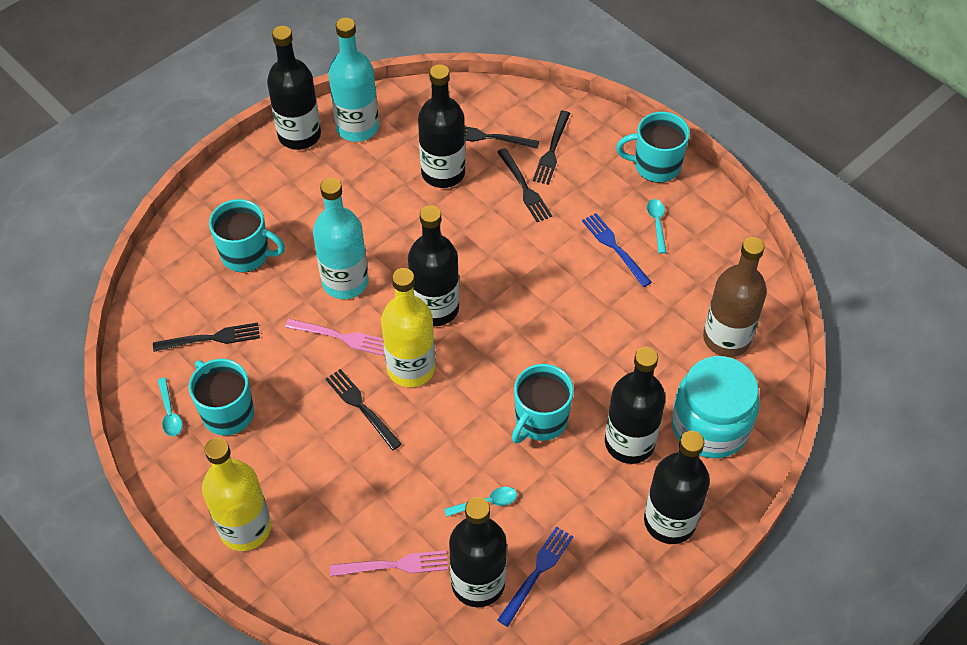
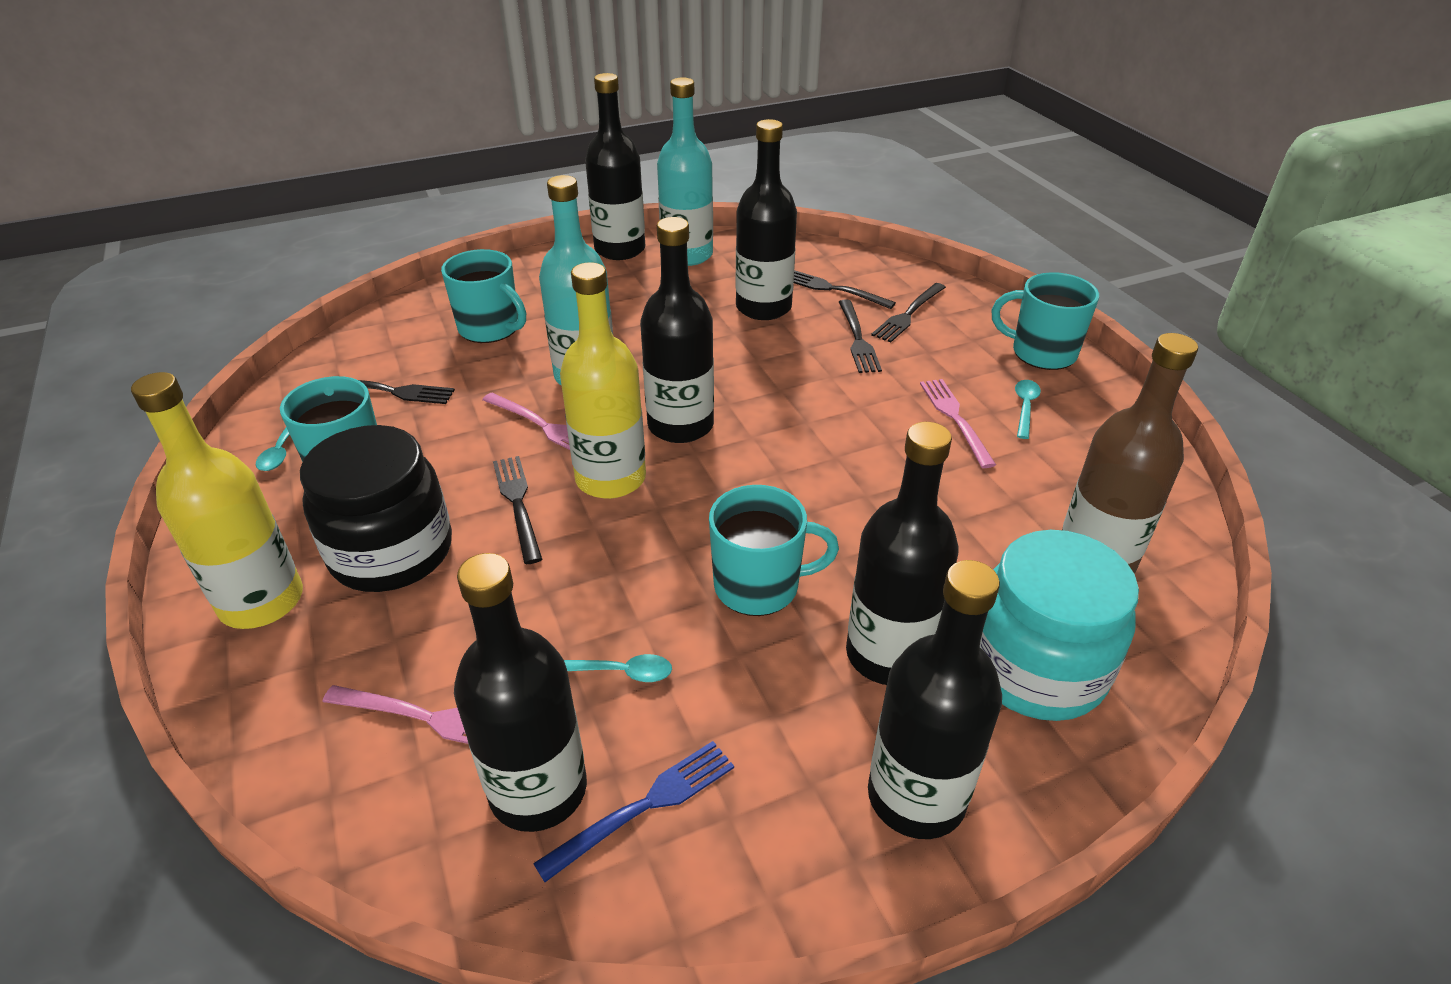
camera: 20 degrees right, 15 degrees down
turquoise mug [512,364,574,443] -> turquoise mug turned 150 degrees counterclockwise [709,485,839,616]
blue fork [582,213,652,287] -> pink fork [920,379,996,468]
none -> black jar [300,425,452,592]

